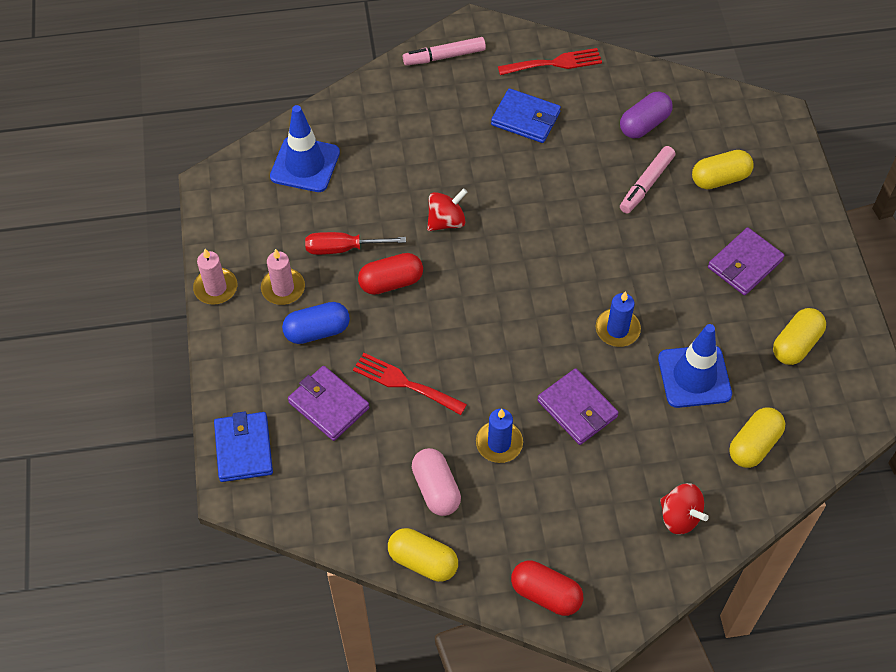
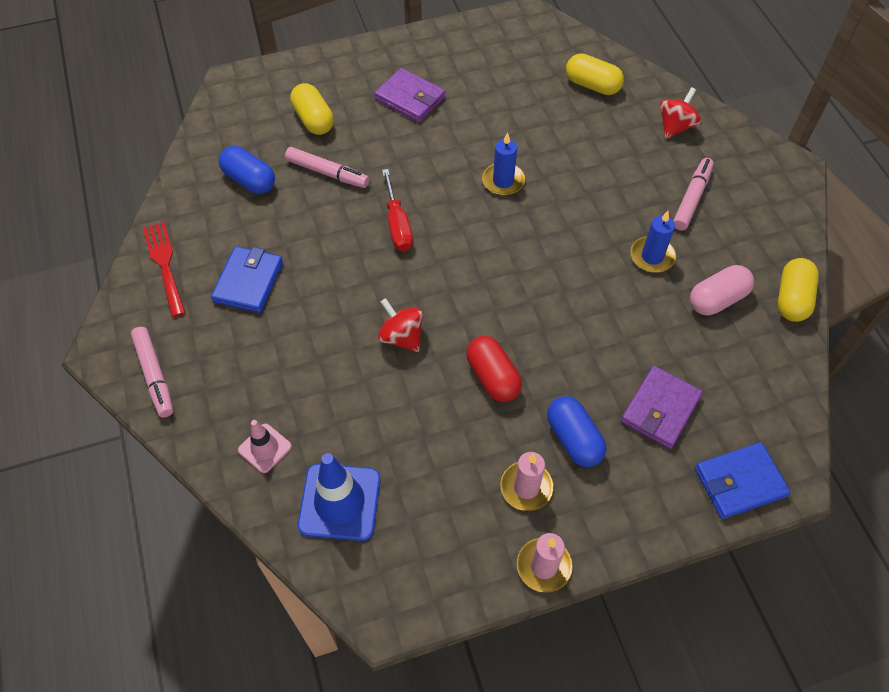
camera: 100 degrees left, 0 degrees up
red screwdriver [305,232,406,255] -> red screwdriver moved to [382,169,413,251]
red fork [353,353,467,415] -> none
red capsule [511,561,583,616] -> none
purple wallet [537,368,619,445] -> none
purple capsule [620,92,673,139] -> blue capsule [219,146,275,194]
blue traffic cone [658,324,732,408] -> none
yellow capsule [773,308,826,365] -> none
none -> pink traffic cone [238,420,292,473]
none -> pink marker [673,158,714,231]

